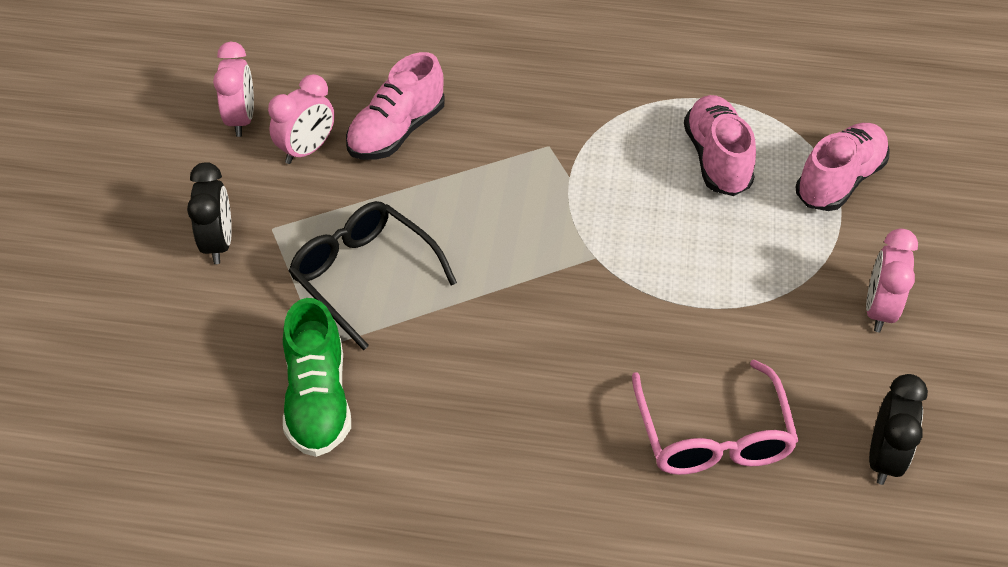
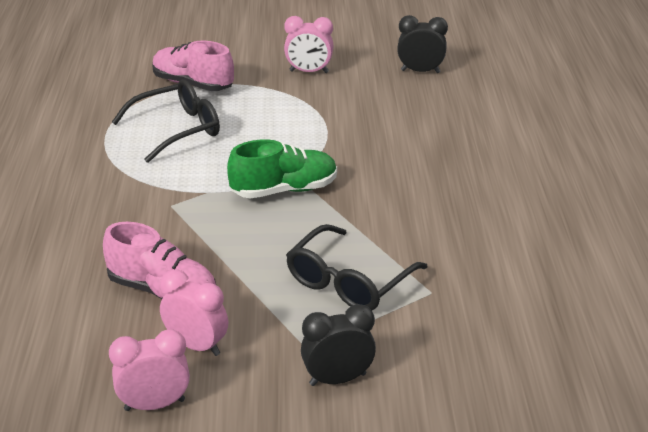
camera: 100 degrees left, 15 degrees down
green shoe [283,298,351,457] -> green shoe moved to [227,139,337,198]
pink glasses [632,360,799,475] -> none
pink shoe [684,95,756,196] -> black glasses [112,80,220,163]

